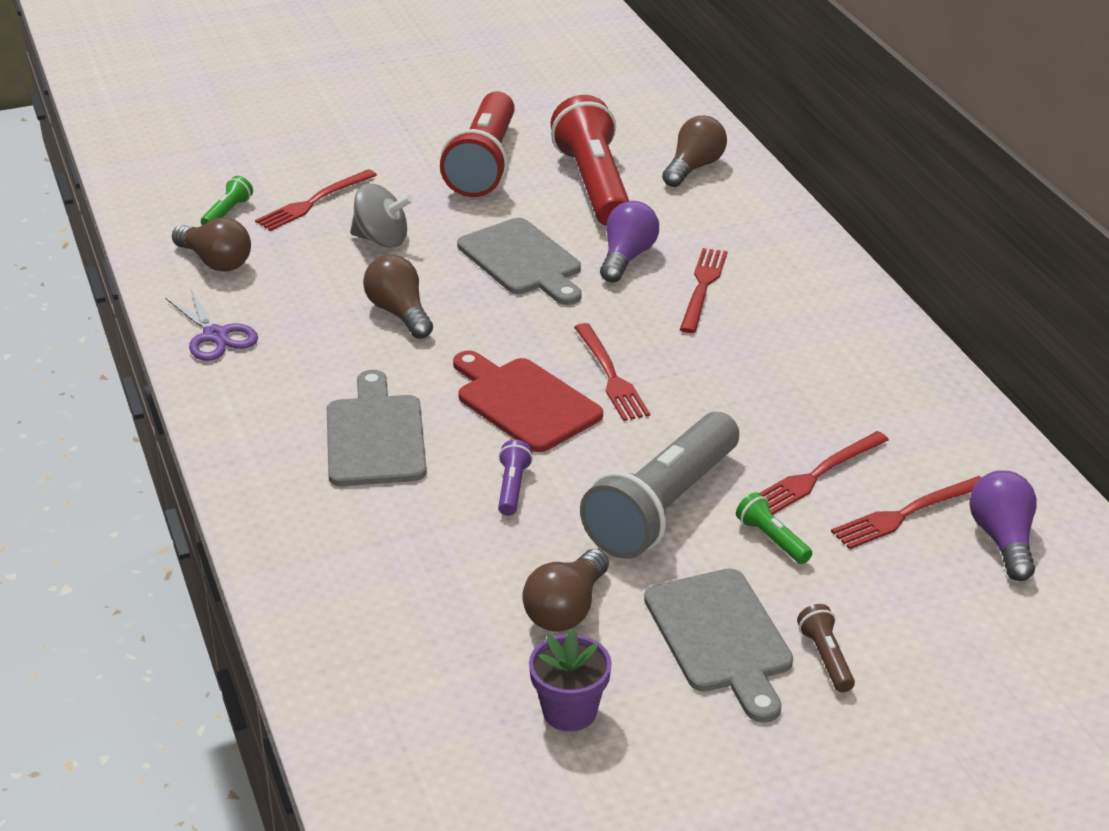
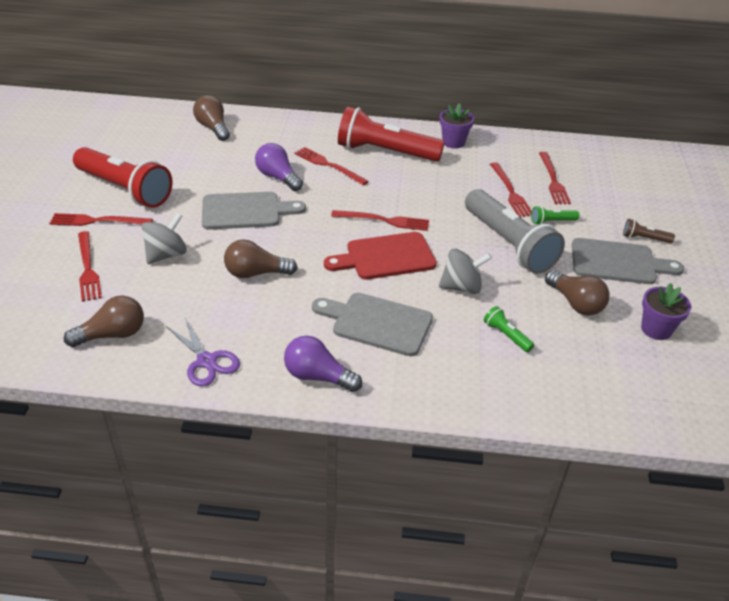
camera: 65 degrees left, 5 degrees up
purple scissors [165,289,258,361] -> purple scissors turned 60 degrees clockwise [166,318,240,387]
green flashlight [201,176,253,225] -> green flashlight moved to [484,306,534,352]
purple flashlight [498,440,533,516] -> grey spinning top [439,249,492,294]
red flashlight [550,95,629,226] -> red flashlight moved to [338,107,445,162]
purple light bulb [969,470,1037,581] -> purple light bulb moved to [284,336,362,392]
none -> red fork [49,213,153,226]
none -> purple flower pot [440,103,474,149]

